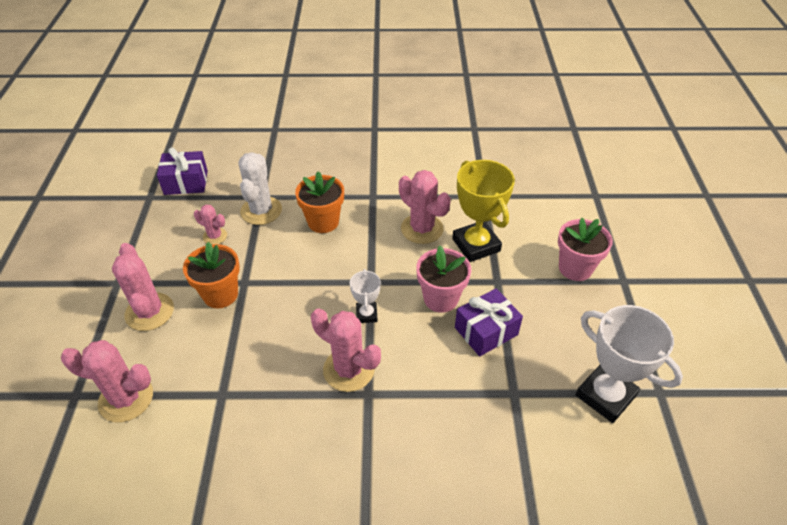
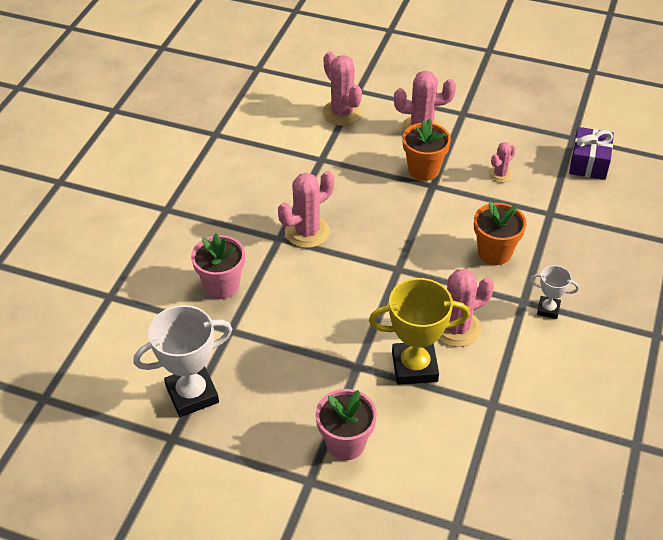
camera: 110 degrees right, 0 degrees up
pink cactus [61,340,153,422] -> pink cactus turned 60 degrees counterclockwise [322,51,362,126]
white cactus [239,152,282,225] -> none
white trophy [350,269,381,323] -> white trophy moved to [530,265,579,319]
pink flower pot [416,246,471,313] -> pink flower pot moved to [191,234,245,299]
purple gift [455,288,523,356] -> none

